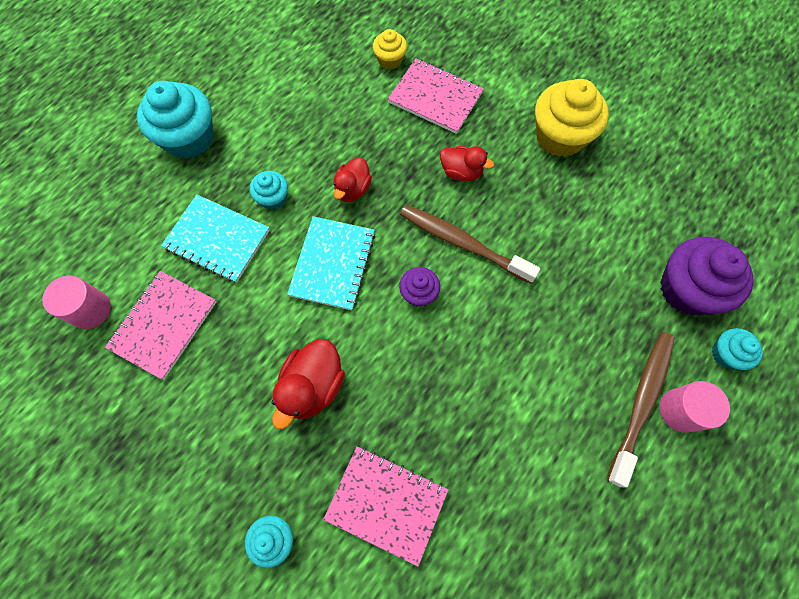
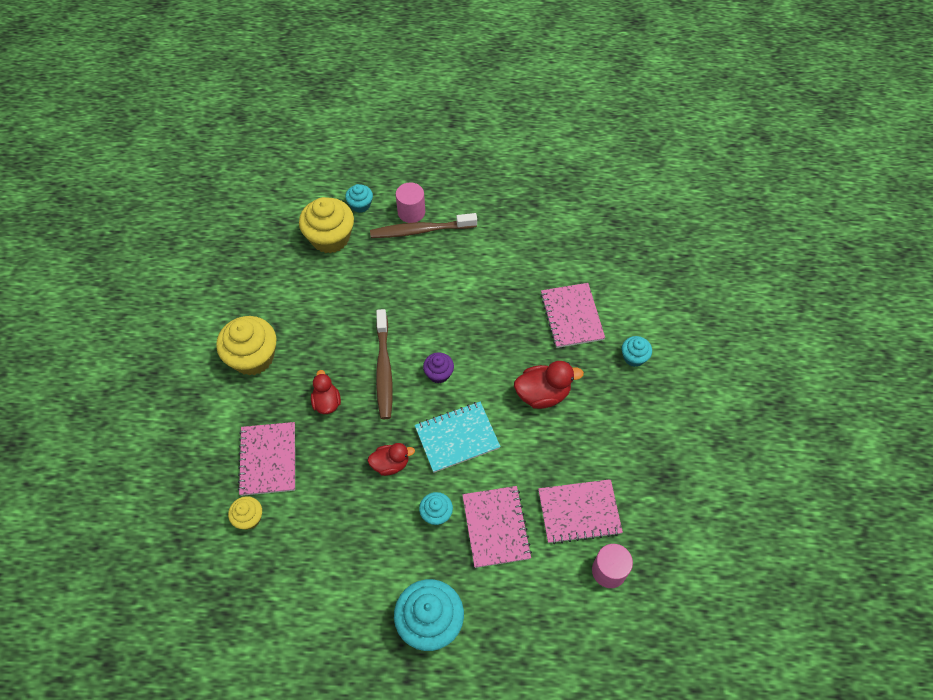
camera: 125 degrees left, 10 degrees down
turquoise notebook [161,194,270,283] -> pink notebook [462,486,532,568]
purple cupcake [660,237,754,315] -> yellow cupcake [299,197,354,254]

